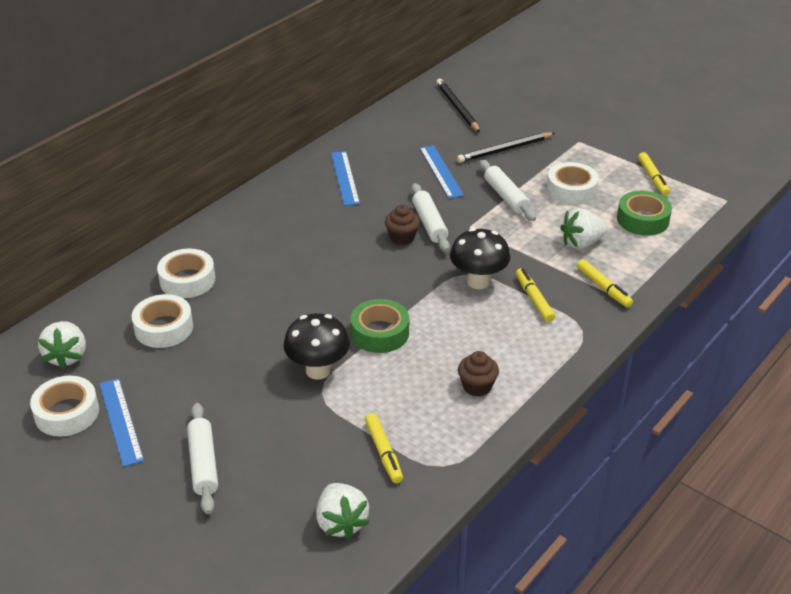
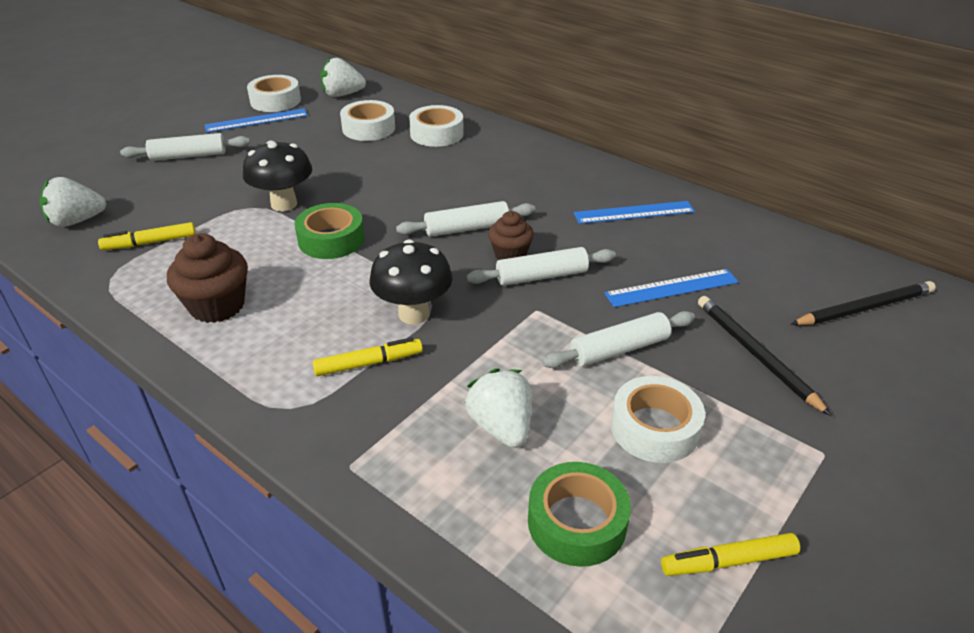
camera: 90 degrees right, 0 degrees up
brown cupcake [458,351,499,397] -> brown cupcake [167,233,248,323], size x1.55
yellow marker [577,259,633,308] -> none
none -> white rolling pin [396,201,535,237]

